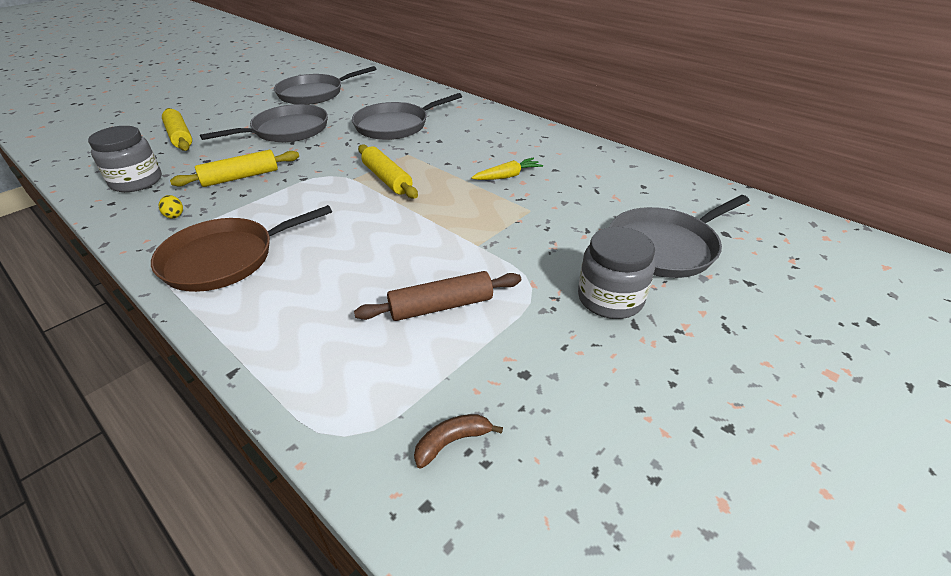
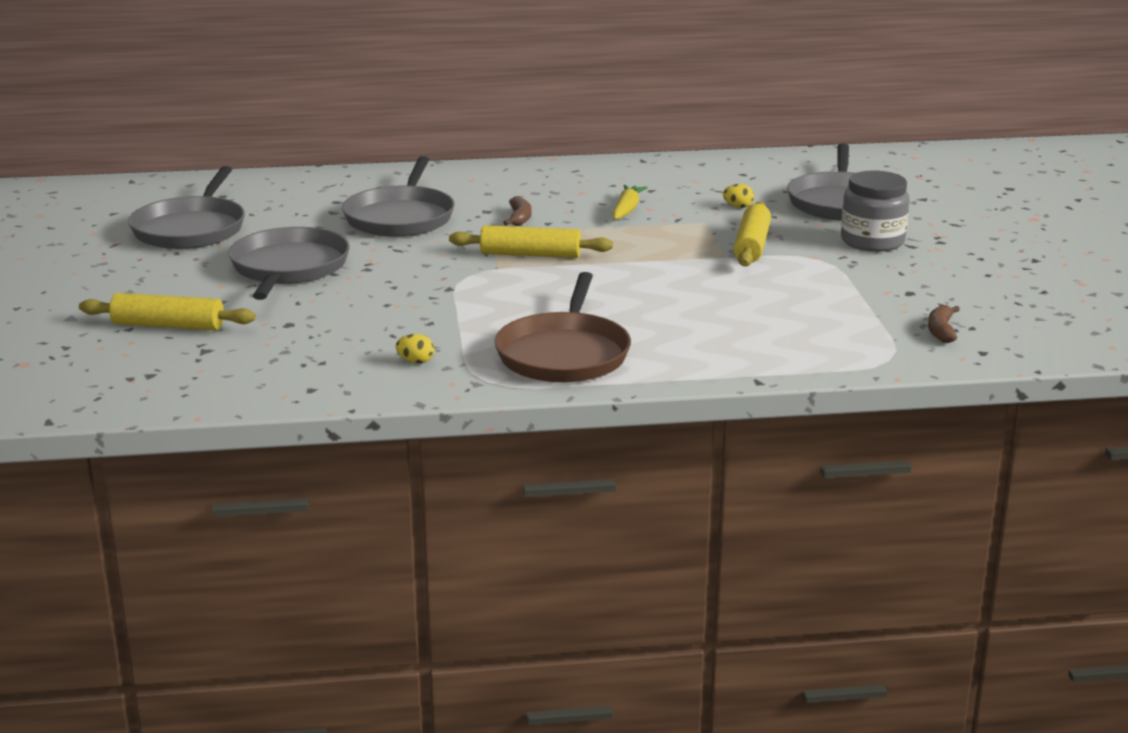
camera: 50 degrees left, 15 degrees down
grey jar [88,126,162,192] -> none
yellow rolling pin [170,150,299,187] -> yellow rolling pin moved to [733,201,771,266]
brown rolling pin [354,271,521,321] -> none
none -> brown banana [503,196,531,226]
none -> yellow egg [723,184,754,208]

